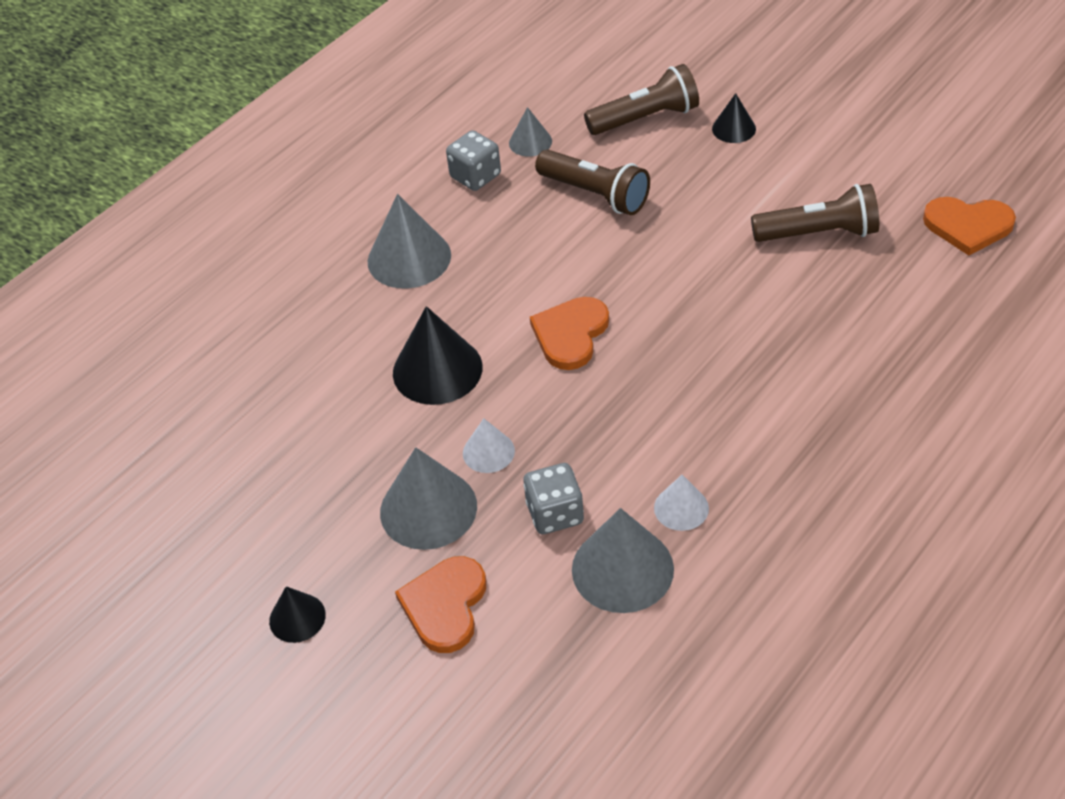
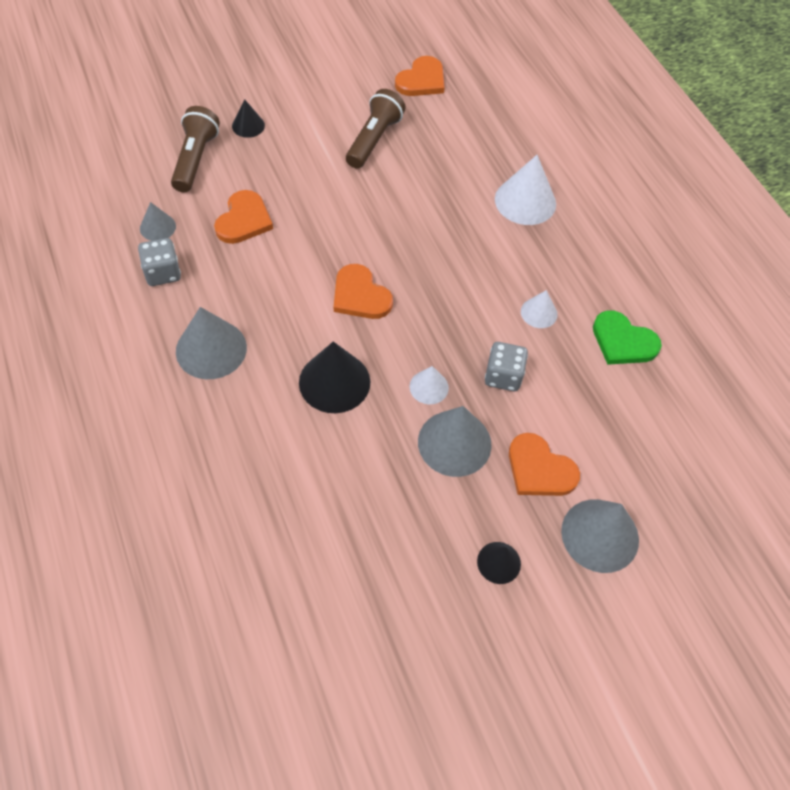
camera: 70 degrees left, 10 degrees up
brown flashlight [535,150,650,215] -> orange heart [214,190,273,244]
grey cone [572,508,674,613] -> grey cone moved to [561,499,639,573]
none -> white cone [495,155,556,225]
none -> green heart [593,310,662,365]

